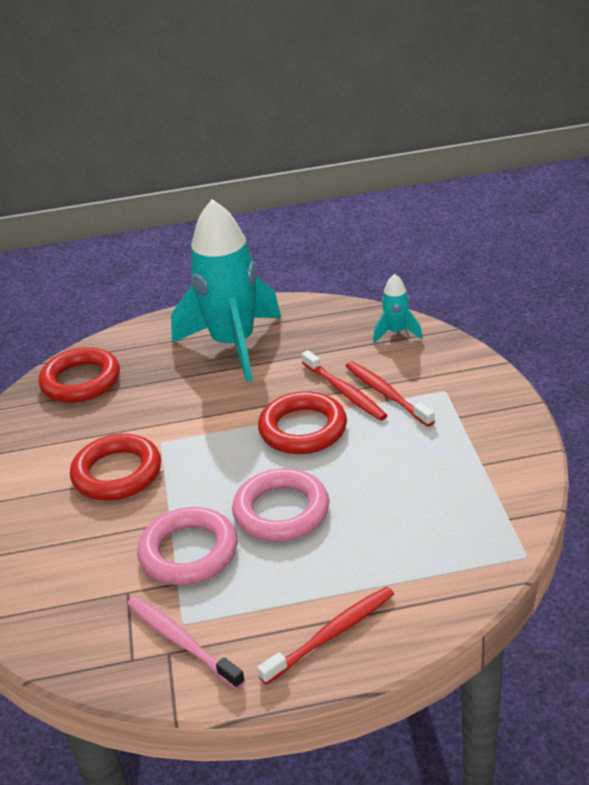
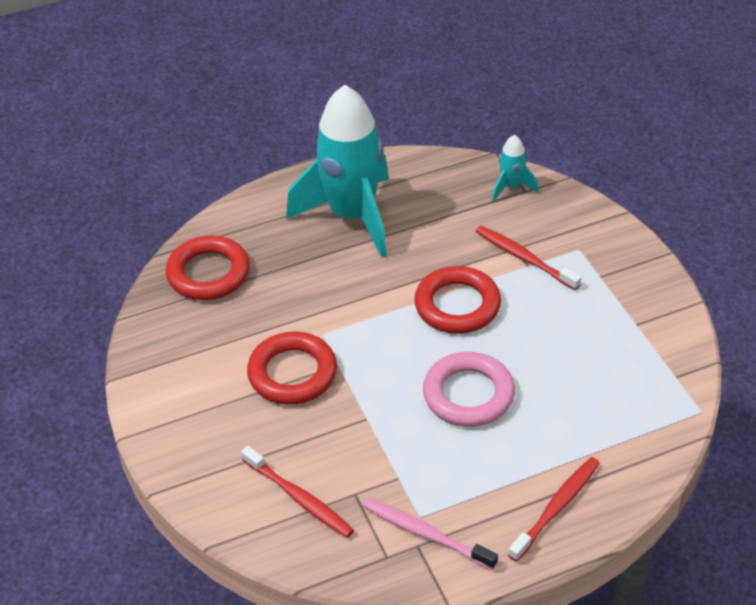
camera: 15 degrees left, 10 degrees up
pink ring [137,507,238,585] -> none
red toothbrush [302,350,388,421] -> red toothbrush moved to [241,446,354,538]

